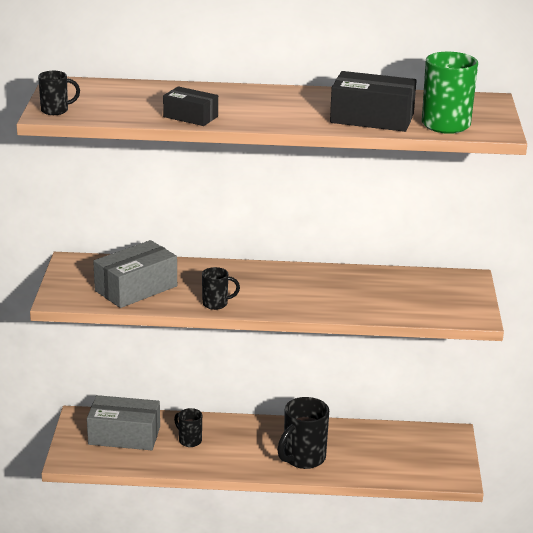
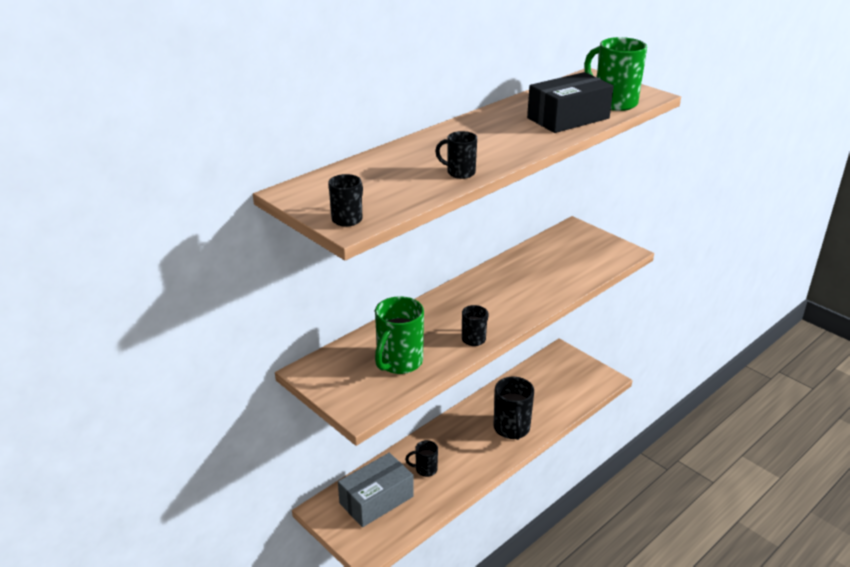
camera: 45 degrees left, 5 degrees up
grey box [93,240,177,308] -> green mug [375,296,424,374]
black box [163,86,218,126] -> black mug [435,131,477,179]

